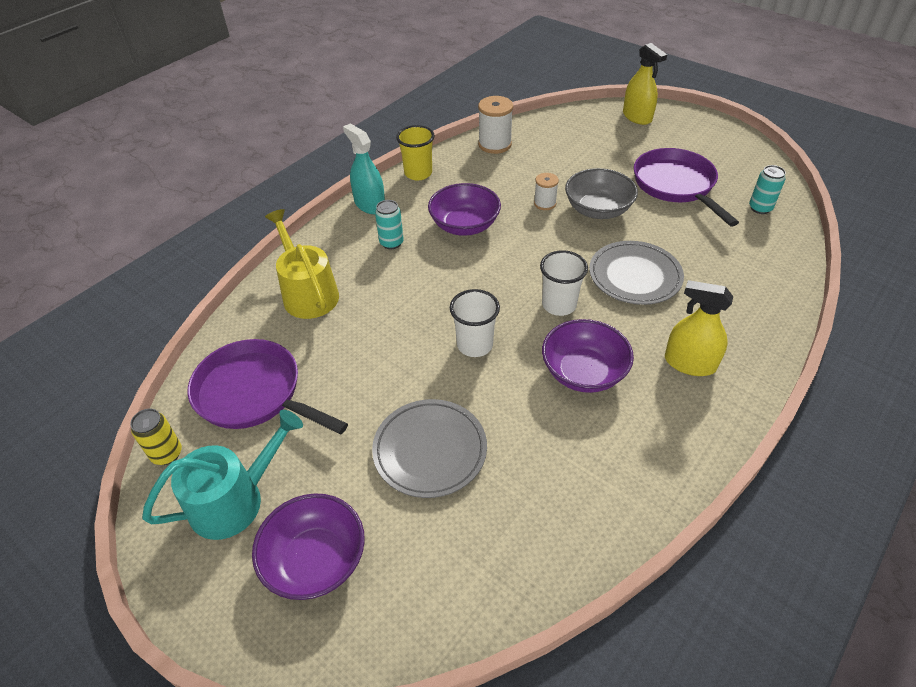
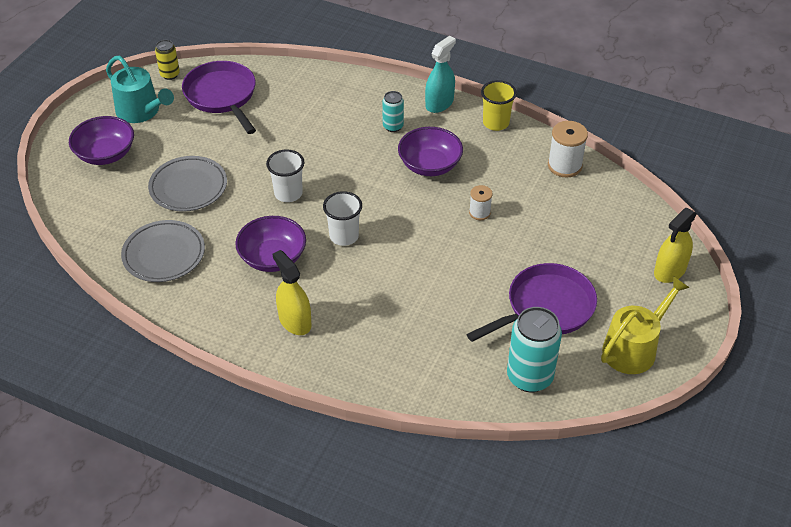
camera: 75 degrees right, 0 degrees up
purple pan [188,339,348,434] -> purple pan turned 45 degrees counterclockwise [182,61,256,134]
yellow watering can [265,209,339,319] -> yellow watering can moved to [601,276,690,374]
grey bowl [565,168,638,219] -> none
grey plate [589,241,684,305] -> grey plate moved to [121,220,205,282]
yellow spray bottle [665,280,733,376] -> yellow spray bottle turned 45 degrees counterclockwise [273,250,311,335]
turquoise can [749,165,786,214] -> turquoise can [507,307,562,392], size x1.84

